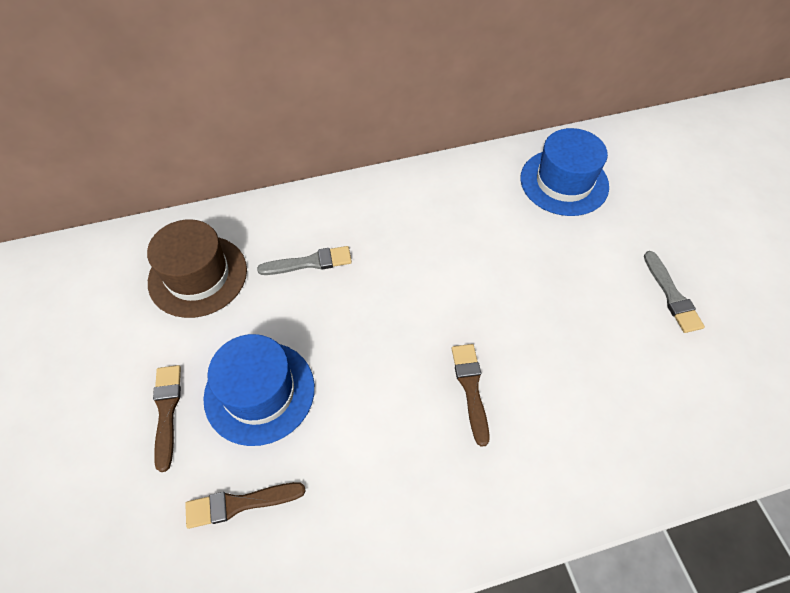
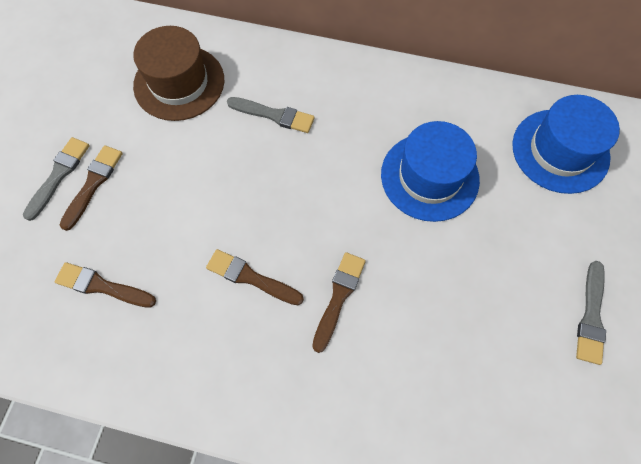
camera: 30 degrees right, 10 degrees up
blue hat [203,334,315,446] -> blue hat moved to [381,121,480,222]
none -> grey brush [23,137,90,221]
none -> brown brush [206,249,304,305]

